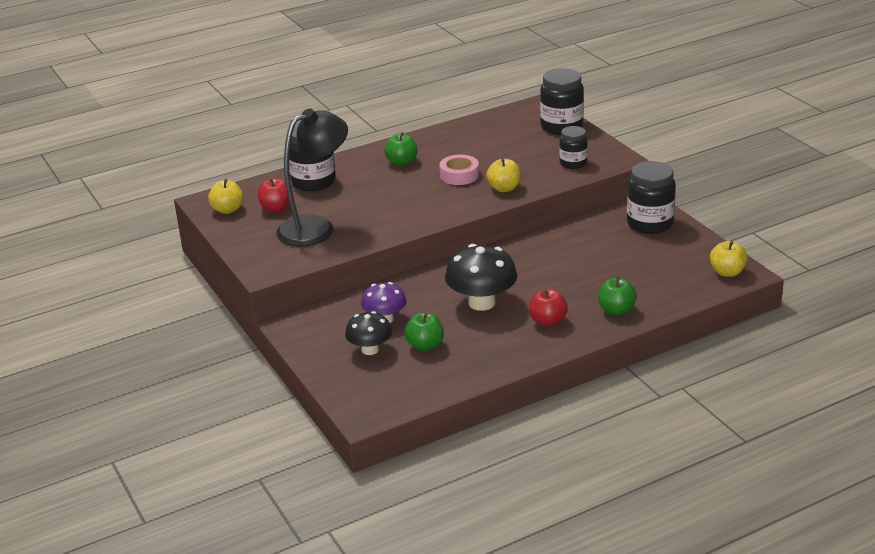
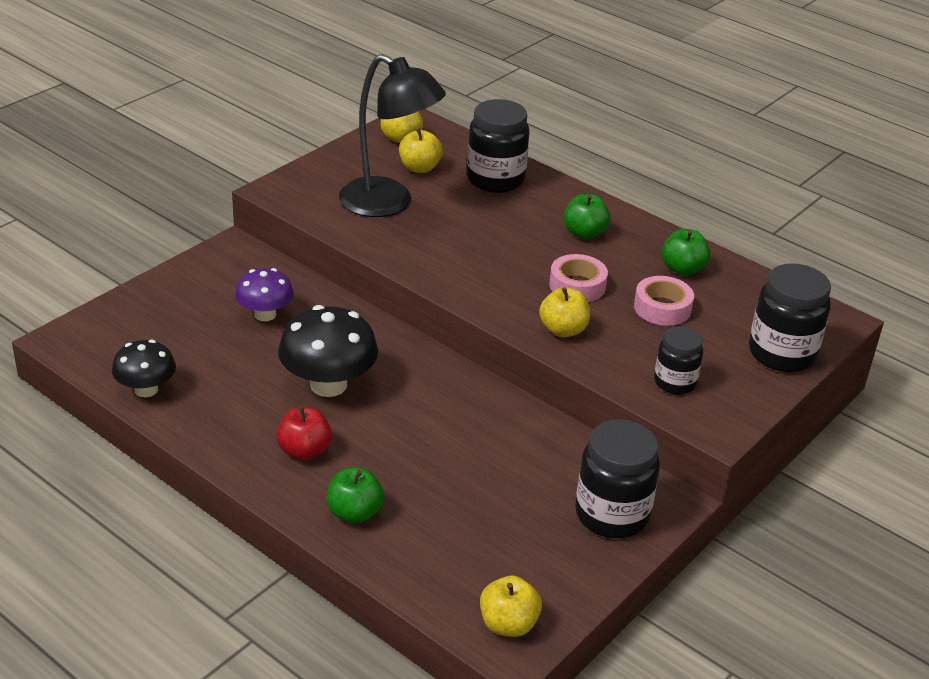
camera: 65 degrees right, 5 degrees up
red apple [258,178,293,212] -> yellow apple [399,128,443,173]
black mushroom [345,311,392,355] -> black mushroom moved to [112,340,176,397]
green apple [404,313,444,351] -> green apple moved to [662,229,710,275]
none -> pink tape [634,276,694,326]

